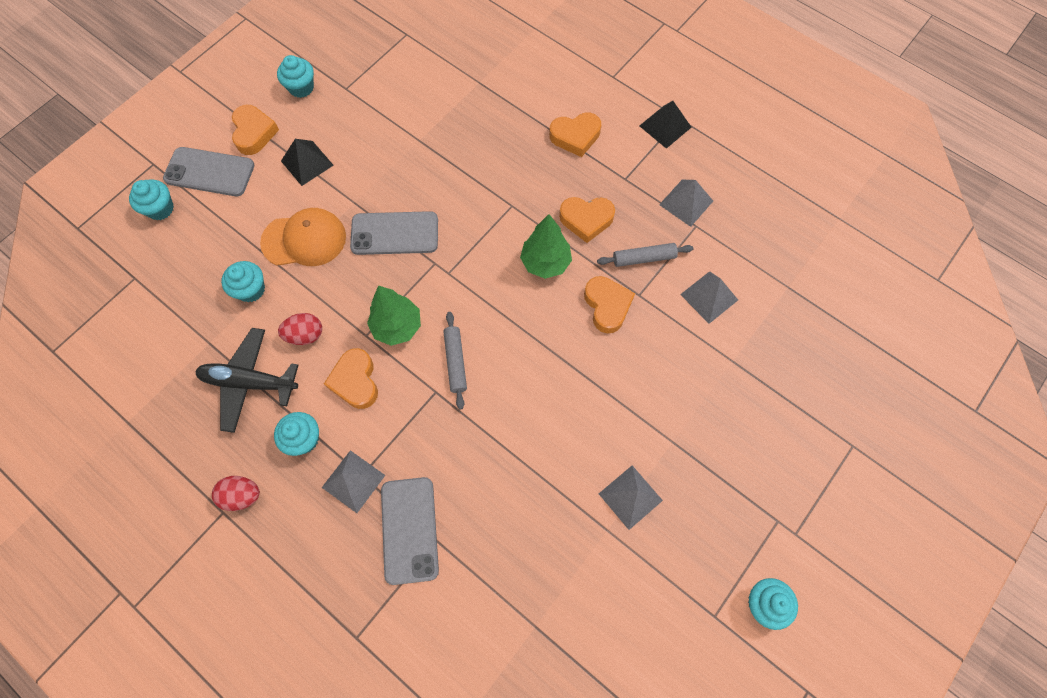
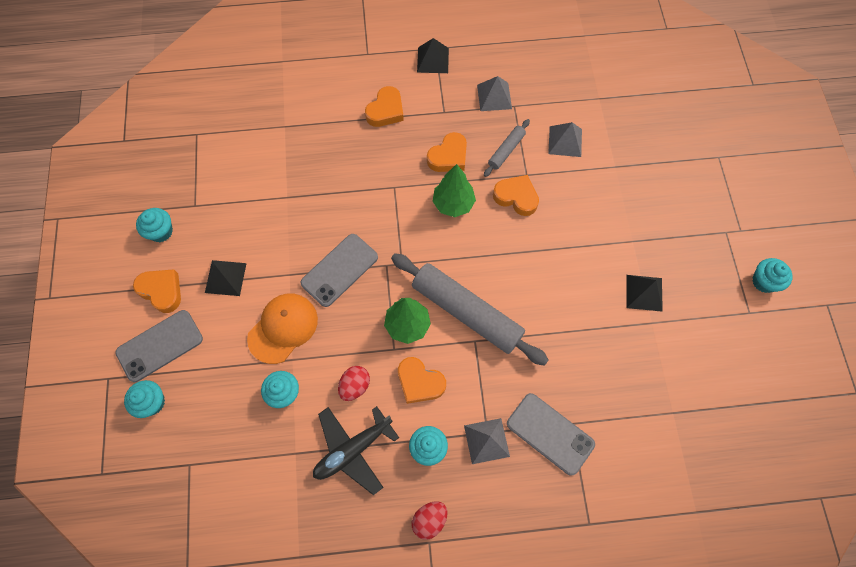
camera: 45 degrees left, 0 degrees up
grey rolling pin [443,312,467,410] -> grey rolling pin [391,253,549,366], size x2.13
grey pyramid [599,465,663,530] -> black pyramid [626,275,663,312]

